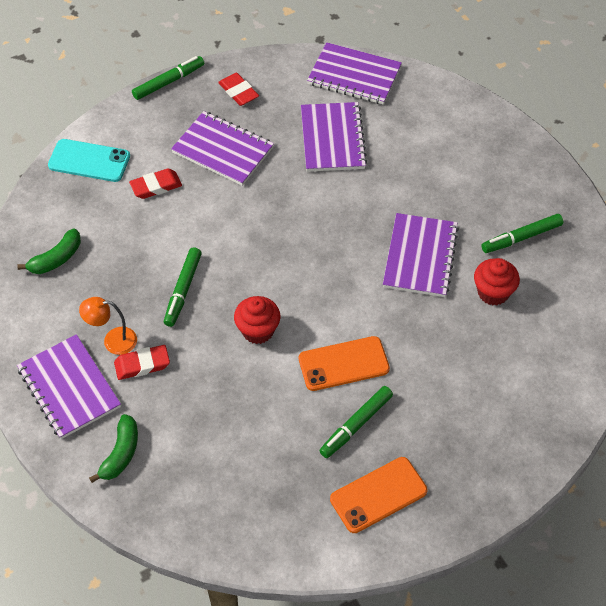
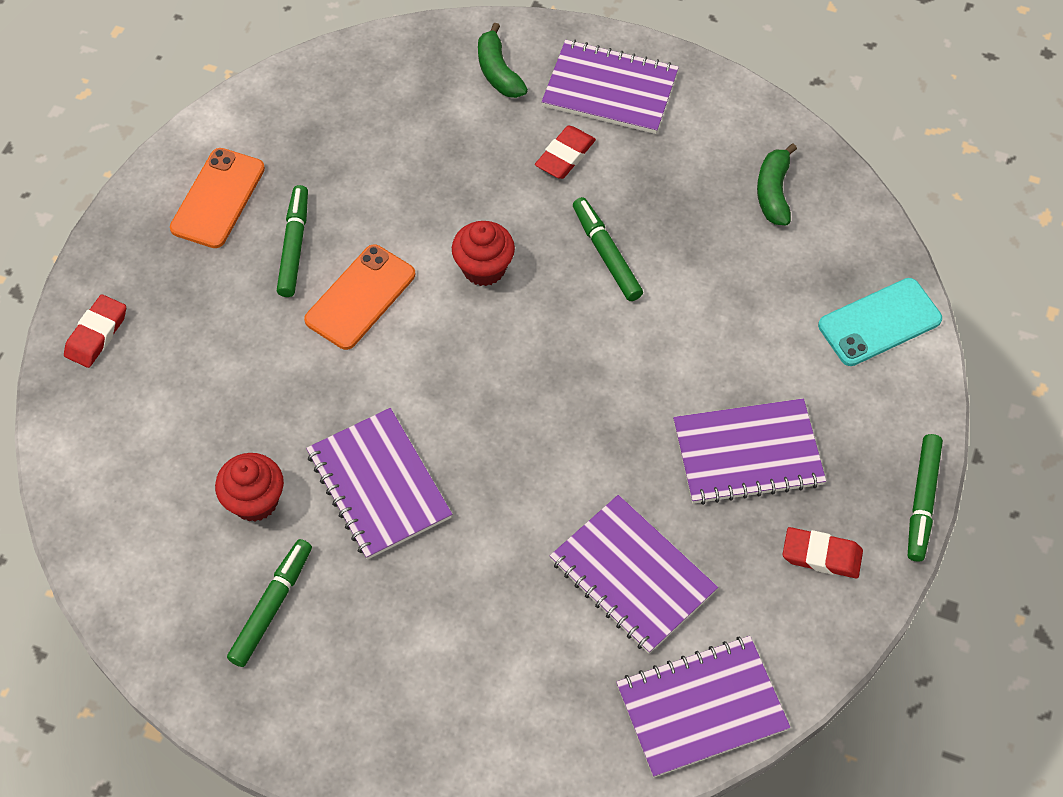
camera: 140 degrees right, 5 degrees up
orange lamp [79,297,137,355] -> none
red eraser [129,169,182,199] -> red eraser moved to [64,294,126,368]

